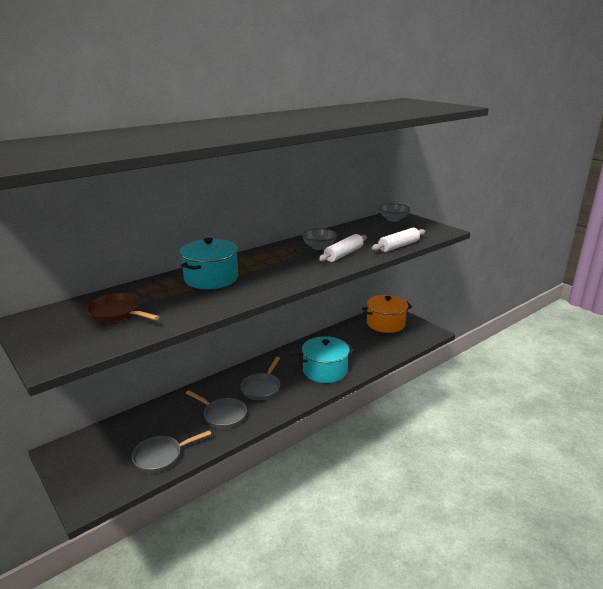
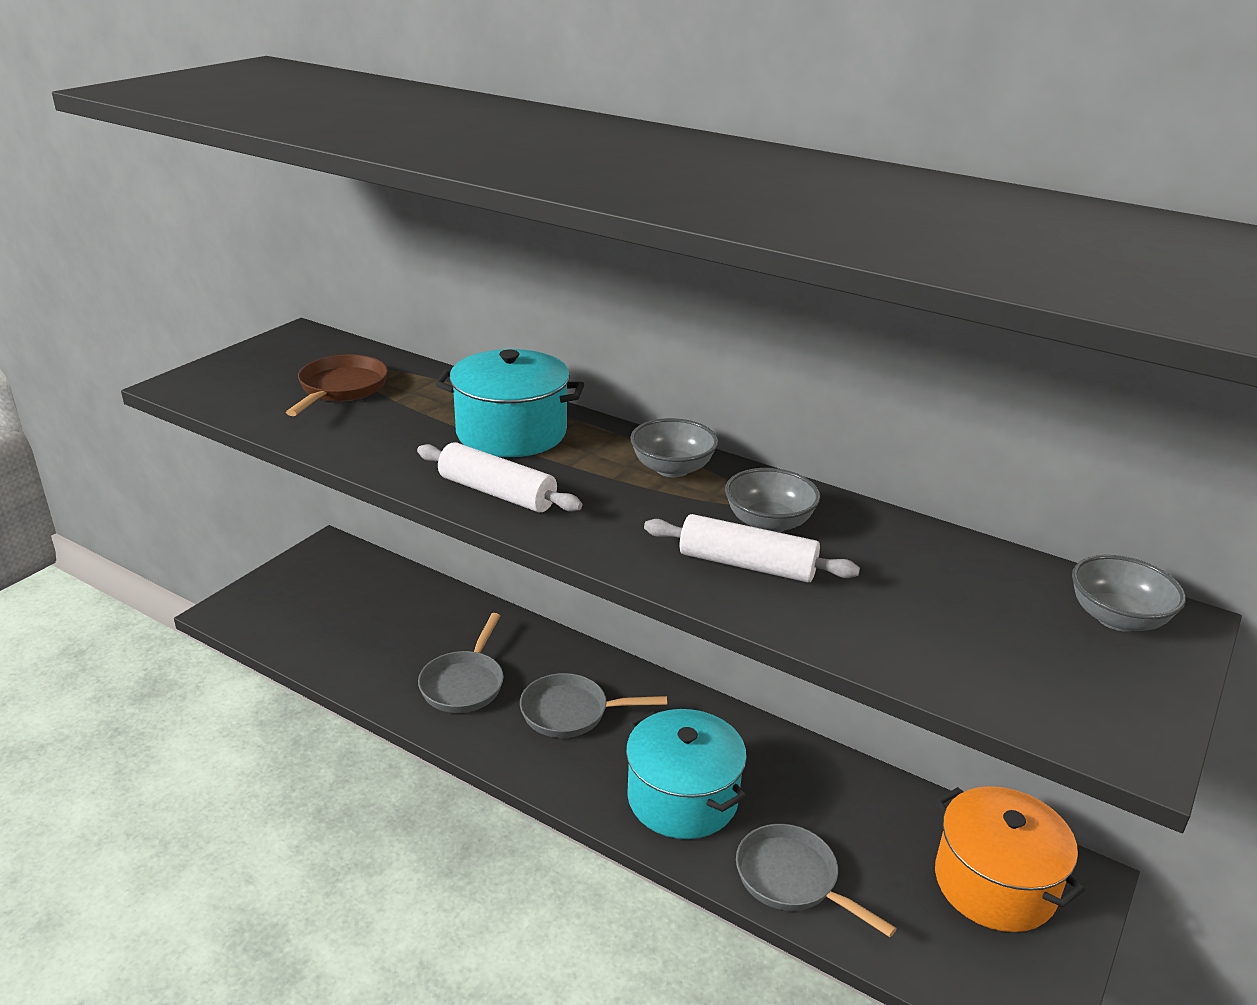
camera: 70 degrees right, 5 degrees up
grey pan [132,430,211,473] -> grey pan moved to [736,824,897,937]
white rolling pin [372,228,425,252] -> white rolling pin moved to [417,442,582,513]
none -> grey bowl [630,418,718,477]

